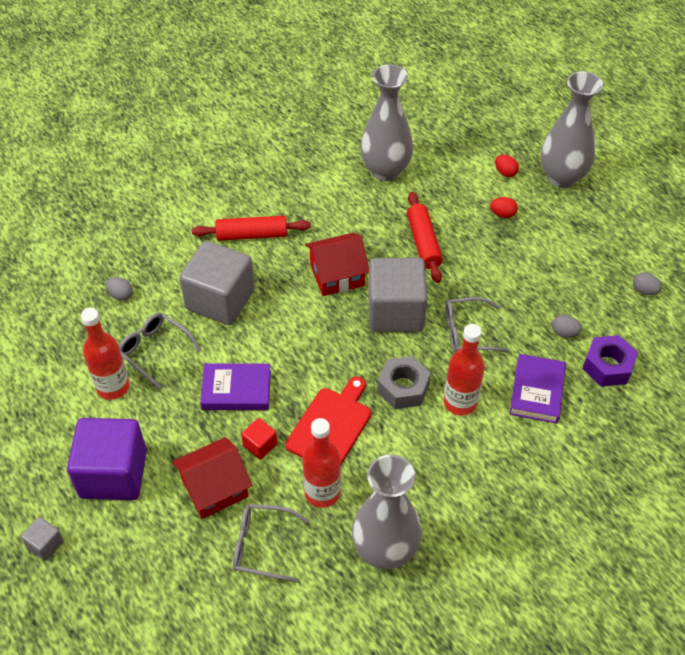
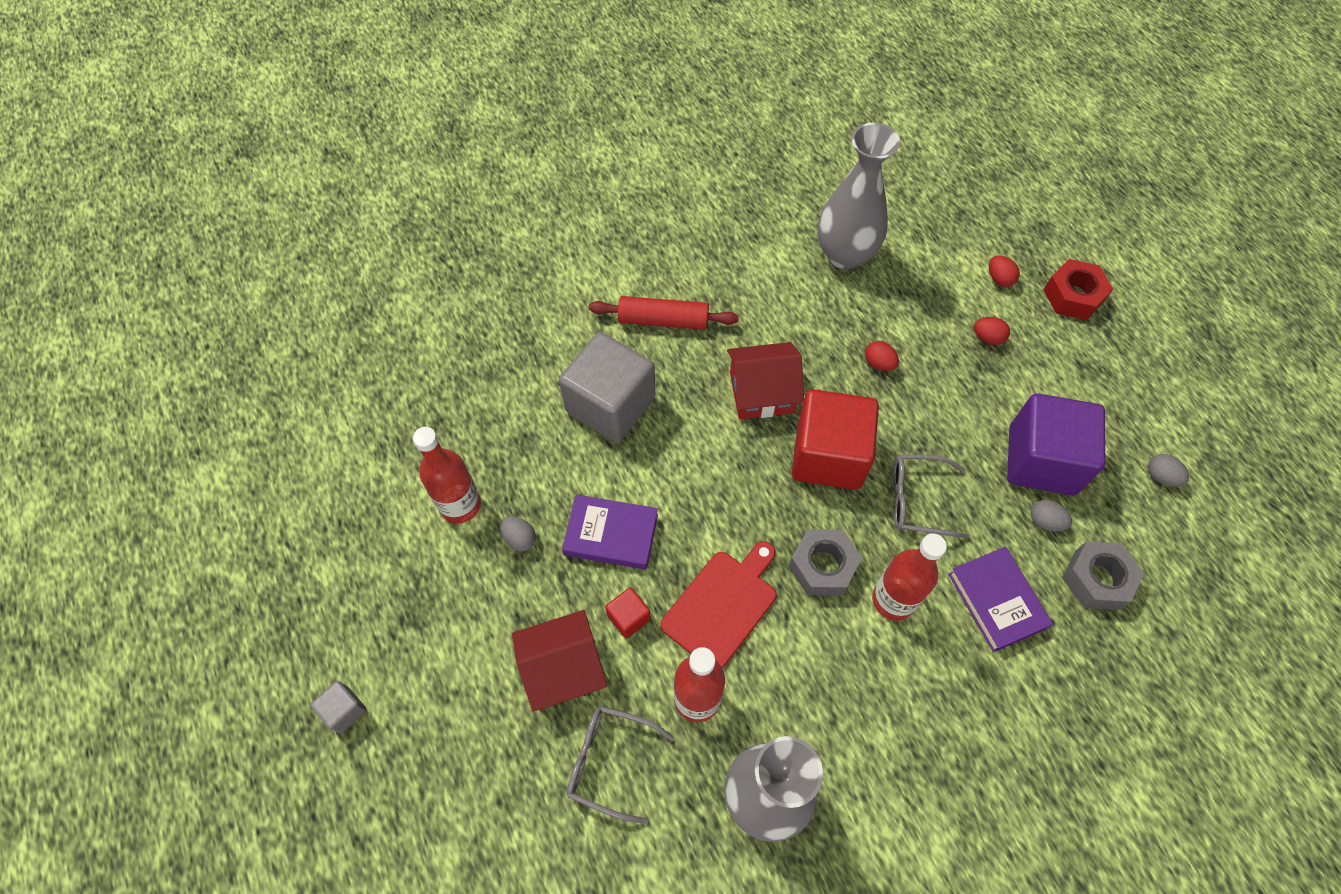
camera: 10 degrees right, 10 degrees up
purple cube [67,418,147,500] -> purple cube moved to [1007,393,1105,495]
grey egg [106,277,133,301] -> grey egg moved to [500,517,536,551]
grey glasses [119,313,202,388] -> none
grey cube [368,258,428,332] -> red cube [792,389,879,490]
red rolling pin [407,192,443,283] -> red egg [865,341,899,371]
purple book [510,354,566,424] -> purple book turned 45 degrees counterclockwise [948,547,1053,652]
grey vase [541,71,603,188] -> red nut [1044,259,1113,320]
purple nut [583,335,638,387] -> grey nut [1062,541,1144,610]

